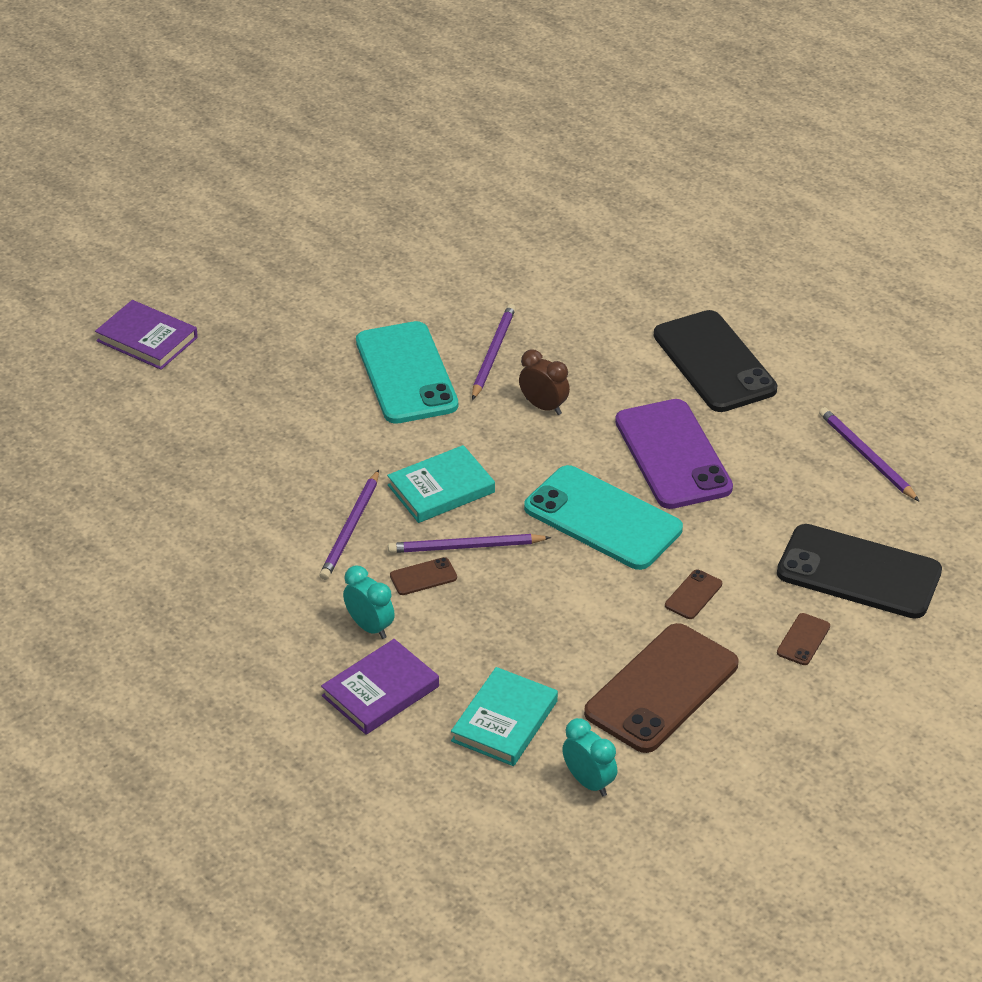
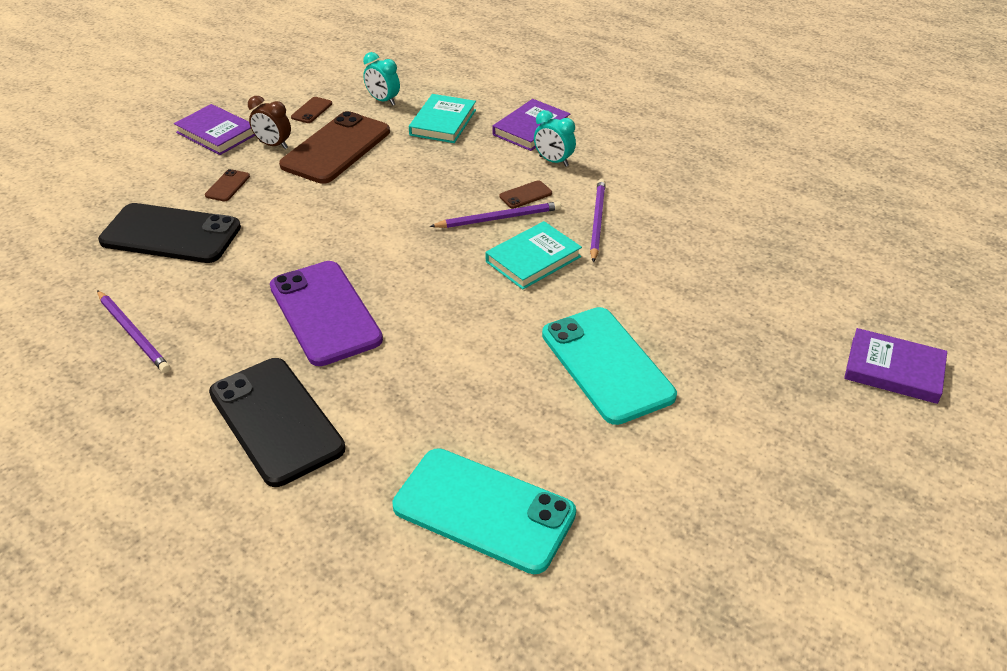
camera: 170 degrees right, 0 degrees up
purple pencil [472,304,516,400] -> none
brown clock [519,350,570,415] -> brown clock moved to [248,96,291,149]
turquoise phone [524,465,683,570] -> turquoise phone moved to [392,448,576,574]
brown phone [665,570,722,619] -> brown phone moved to [291,97,332,123]
none -> purple book [174,104,255,155]

